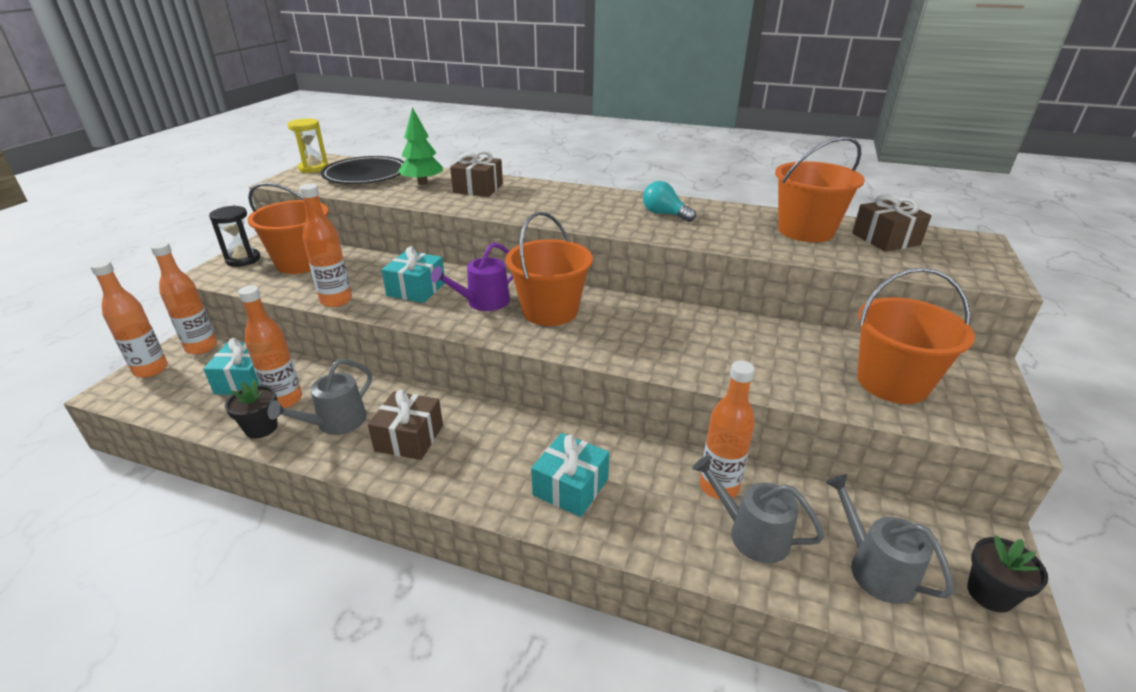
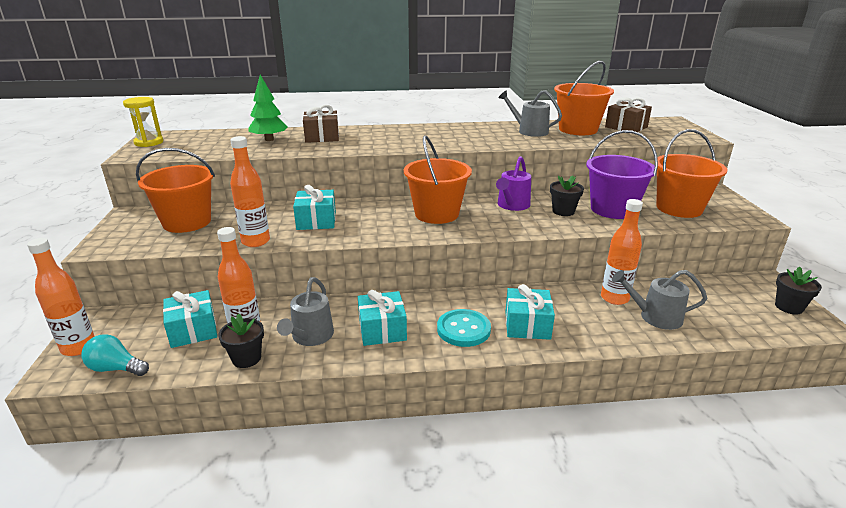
camera: 25 degrees left, 5 degrees down
orange bottle [150,242,217,355] -> none
black hourglass [209,205,260,267] -> none
black plate [321,156,404,184] -> none
brown gift [368,390,443,460] -> turquoise gift [358,290,407,346]
purple watering can [430,242,513,311] -> purple watering can moved to [496,156,531,211]
turquoise light bulb [643,181,696,222] -> turquoise light bulb moved to [81,334,149,376]
grey watering can [825,474,954,604] -> grey watering can moved to [498,90,562,137]
none -> turquoise button [437,309,491,347]
none -> black flower pot [550,176,584,216]
none -> purple bucket [586,130,658,219]

